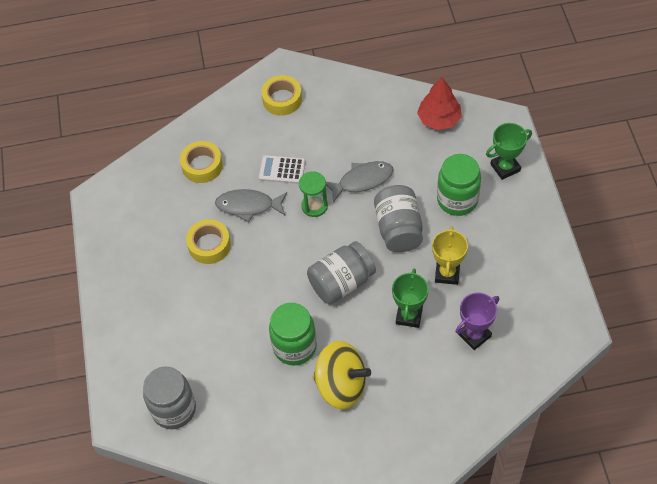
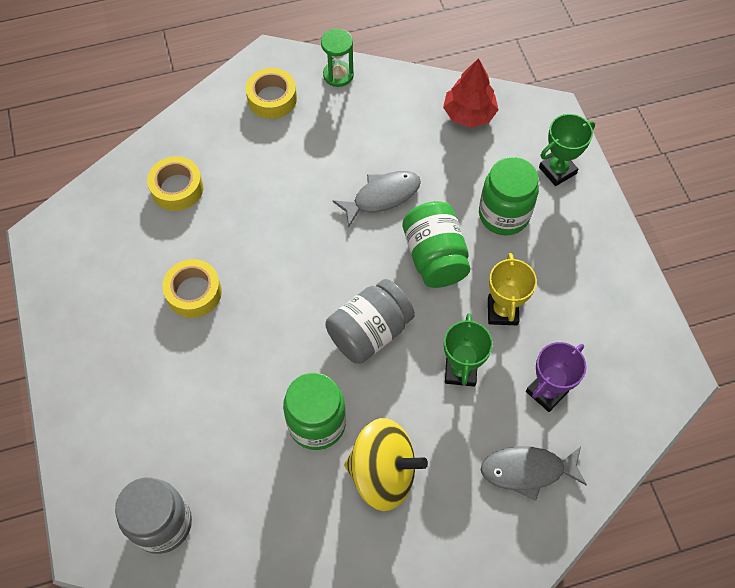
camera: 10 degrees left, 5 degrees up
grey fish [215,189,287,222] -> grey fish moved to [481,446,587,500]
white calculator [259,155,306,184] -> none
green hourglass [299,171,328,217] -> green hourglass moved to [321,29,354,87]
grey jar [374,185,423,252] -> green jar [403,201,470,288]

